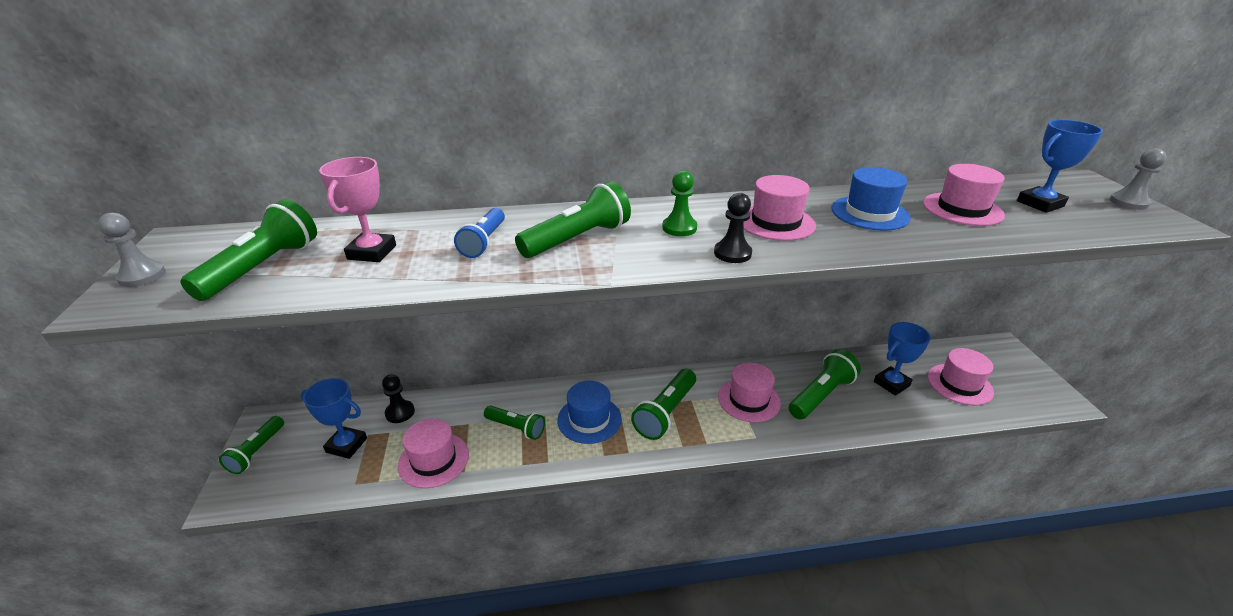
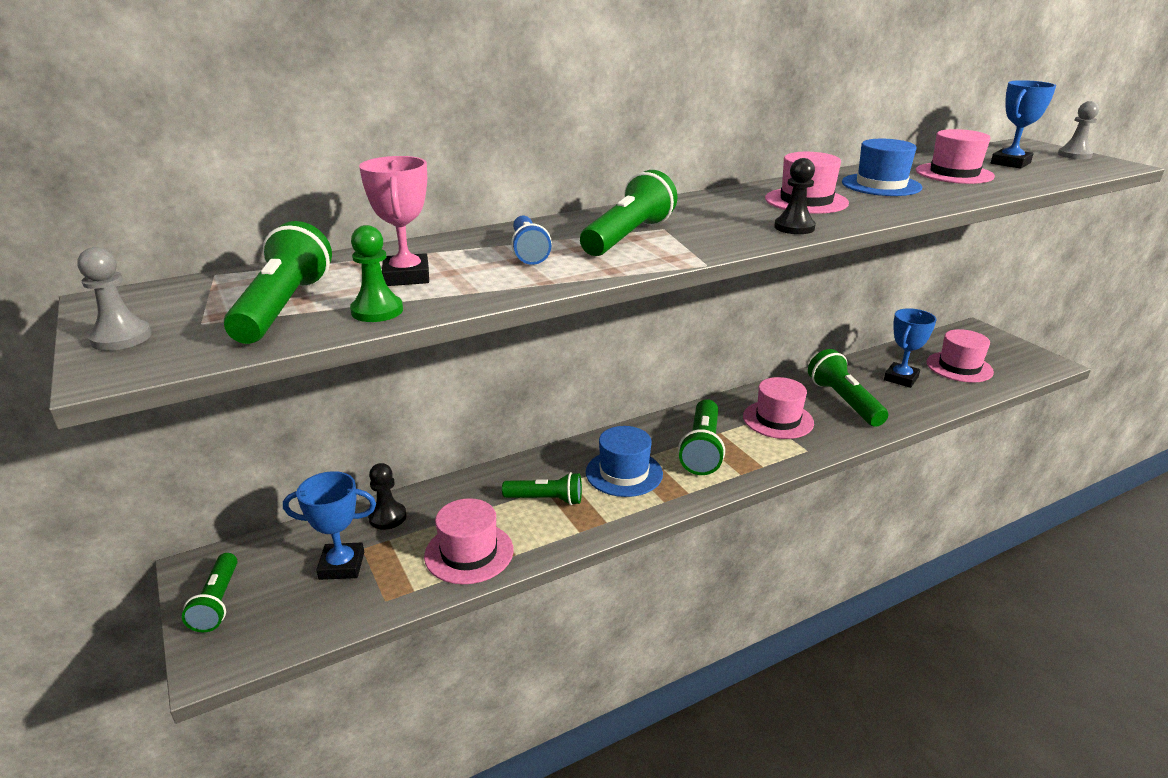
camera: 20 degrees left, 5 degrees down
green pawn [662,170,697,236] -> green pawn moved to [350,225,403,322]
green flashlight [789,350,861,420] -> green flashlight turned 45 degrees counterclockwise [808,349,888,427]

